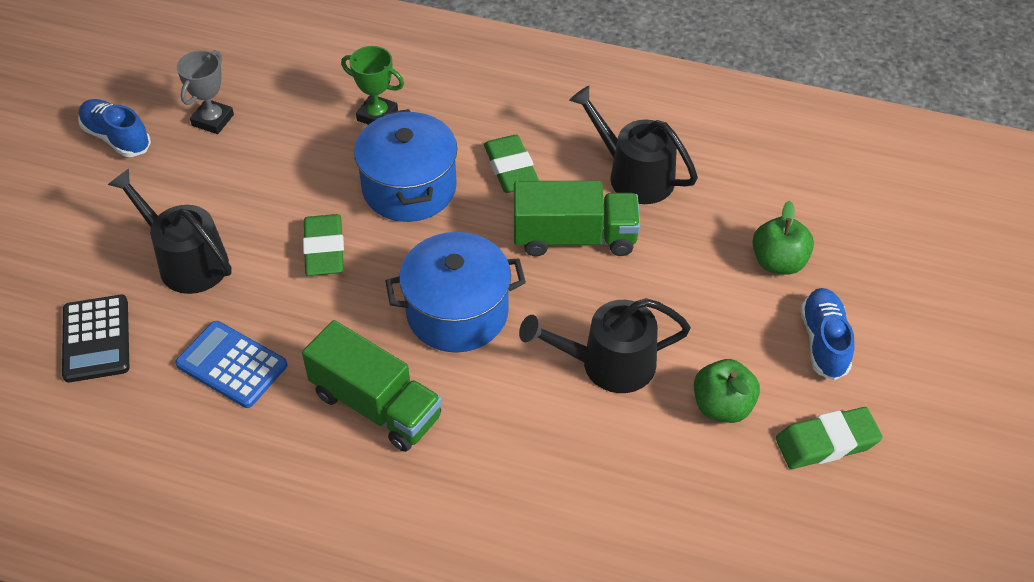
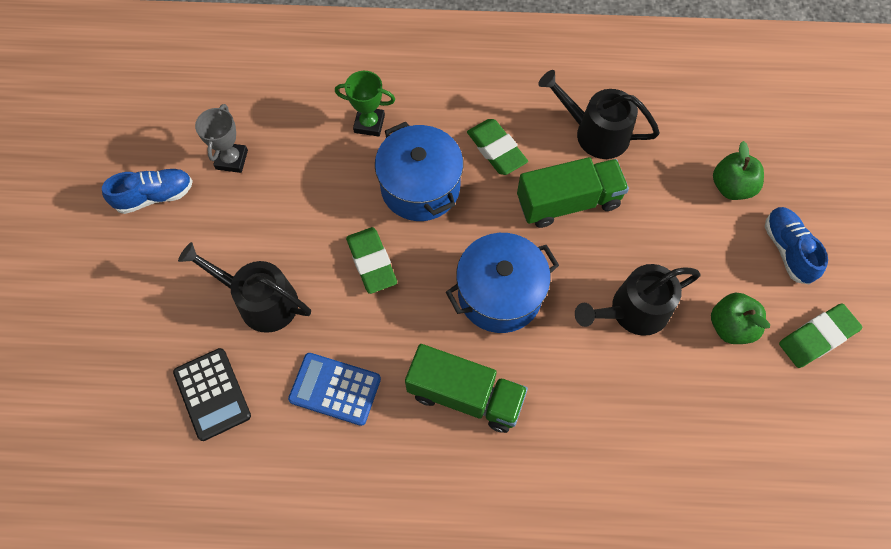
camera: 15 degrees left, 15 degrees up
blue shoe [78,99,151,157] -> blue shoe turned 135 degrees clockwise [102,169,193,214]

